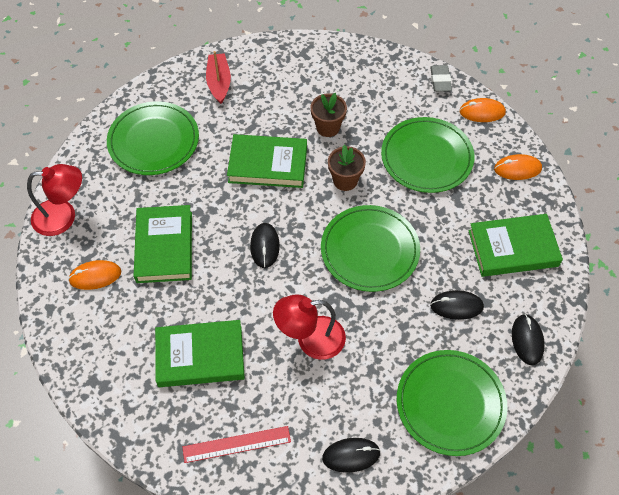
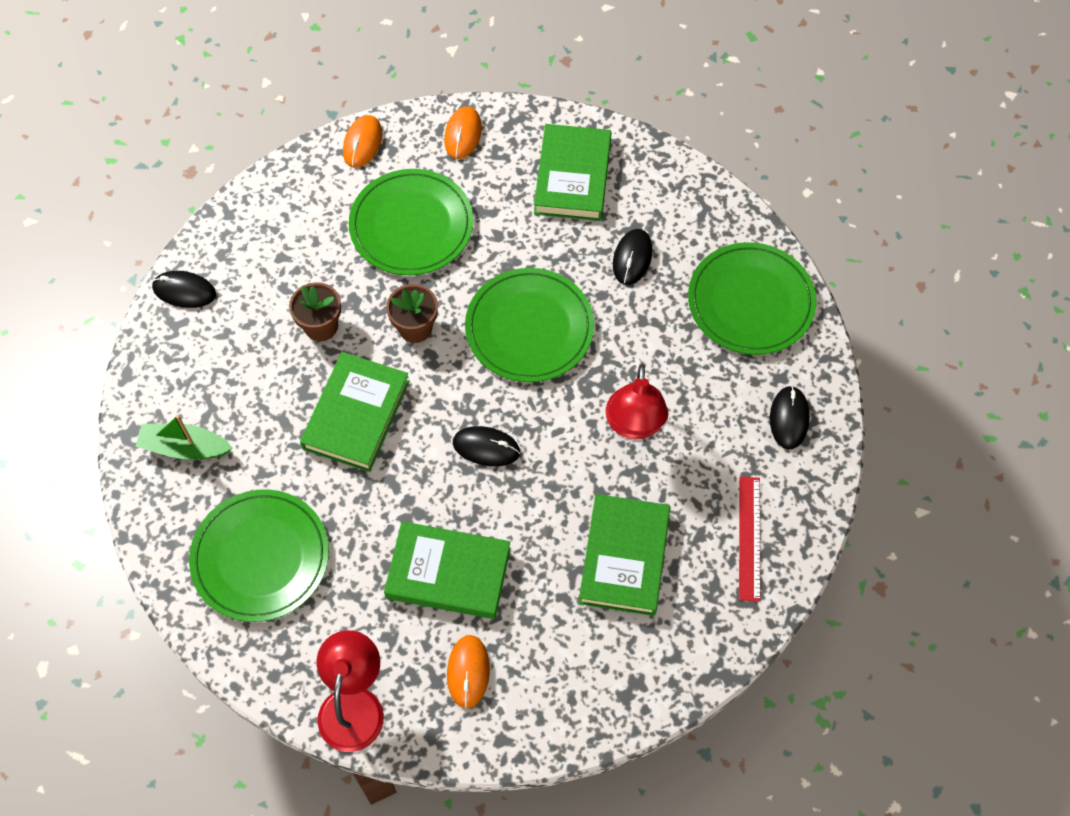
camera: 75 degrees left, 5 degrees up
red boat [206,51,231,104] -> green boat [135,415,233,459]
grey eraser [430,65,452,92] -> none
black mouse [512,314,545,366] -> black mouse moved to [152,271,216,308]

